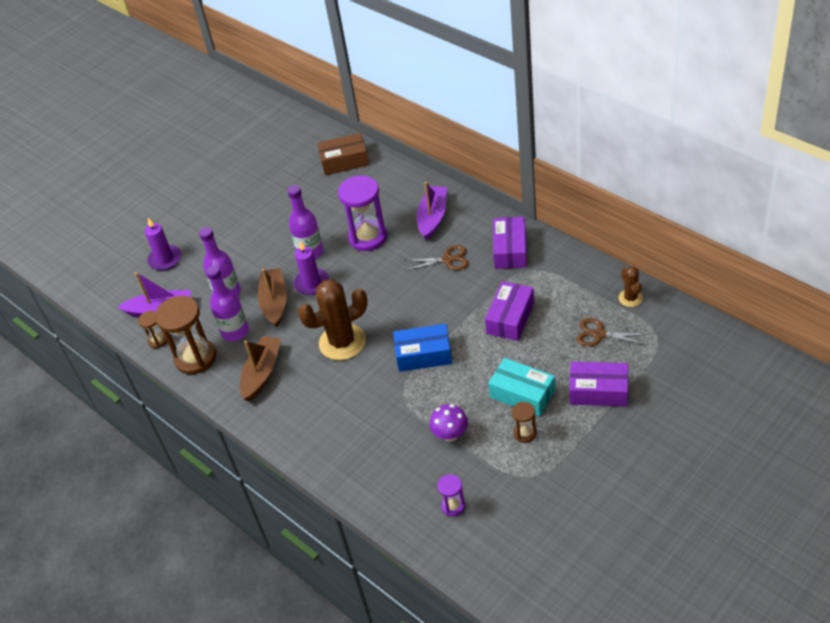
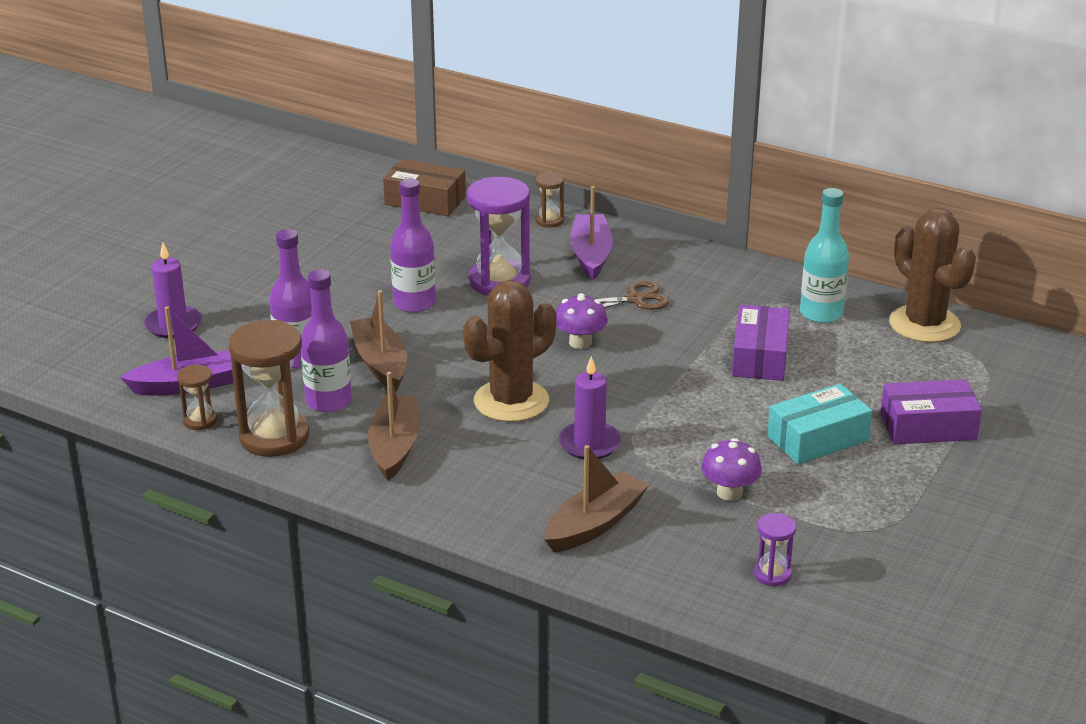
camera: 20 degrees left, 15 degrees down
purple candle [293,241,329,295] -> purple candle moved to [559,356,621,459]
brown box [317,133,369,175] -> brown box turned 45 degrees clockwise [383,159,466,216]
blue box [393,324,452,372] -> none
turquoise box [488,358,555,416] -> turquoise box turned 45 degrees counterclockwise [767,384,872,464]
purple box [493,217,527,269] -> none
brown hourglass [512,402,536,443] -> brown hourglass moved to [535,172,564,228]
brown scissors [576,318,648,347] -> none
brown cactus [619,266,643,307] -> brown cactus [889,208,976,343], size x2.00
none -> brown boat [544,445,649,553]
none -> purple mushroom [556,293,608,349]
none -> turquoise bottle [800,188,849,323]

